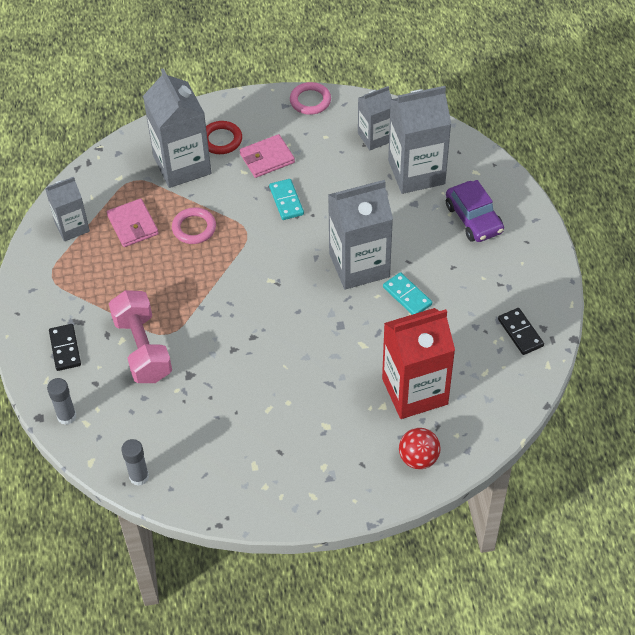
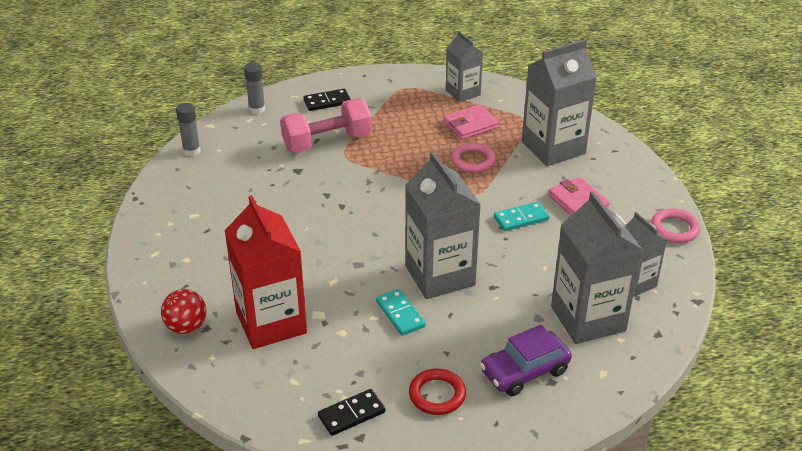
camera: 85 degrees right, 15 degrees down
red ring [206,121,242,154] -> red ring moved to [409,369,466,415]
turquoise domino [383,272,432,315] -> turquoise domino turned 75 degrees counterclockwise [376,289,426,336]

